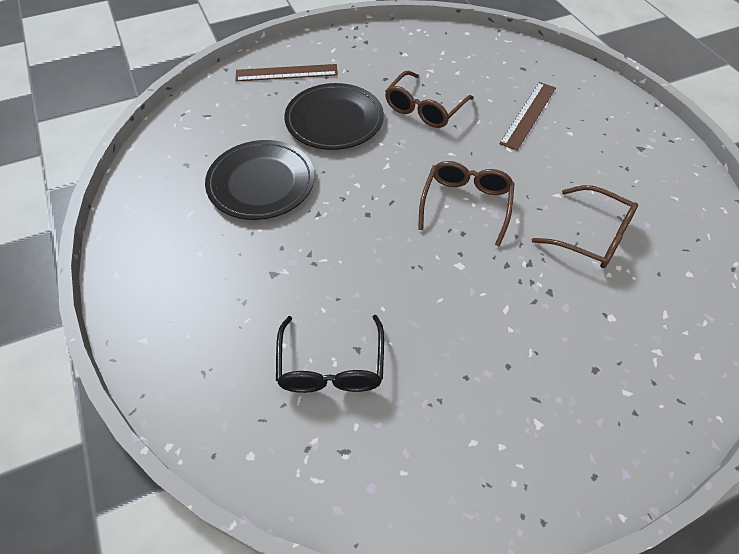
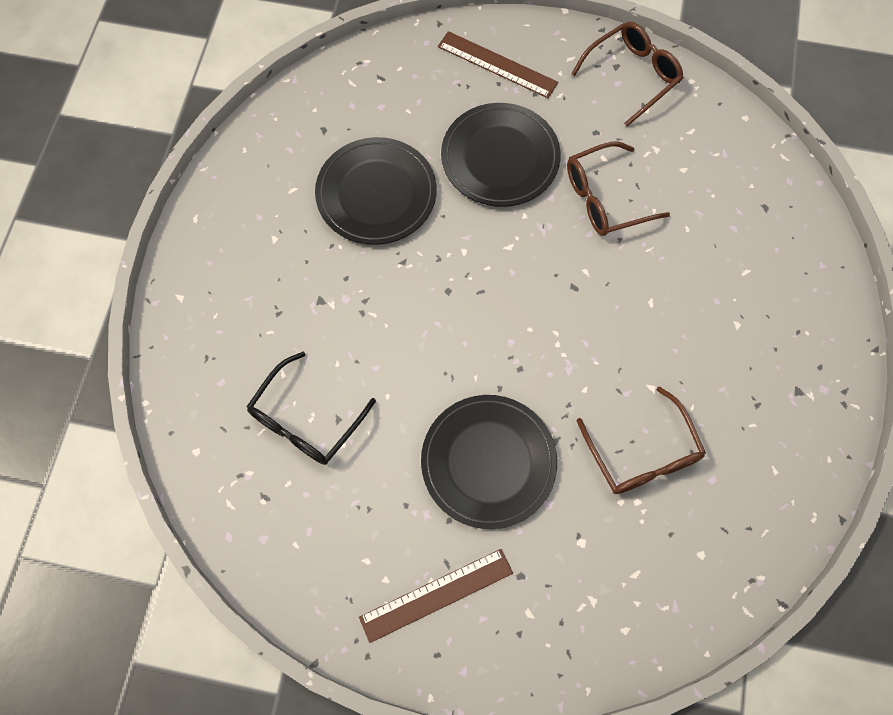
camera: 35 degrees right, 15 degrees up
brown glasses [418,161,514,247] -> brown glasses moved to [571,22,683,126]
brown ruler [499,82,556,151] -> brown ruler moved to [359,549,513,643]
none -> black plate [421,395,557,529]

